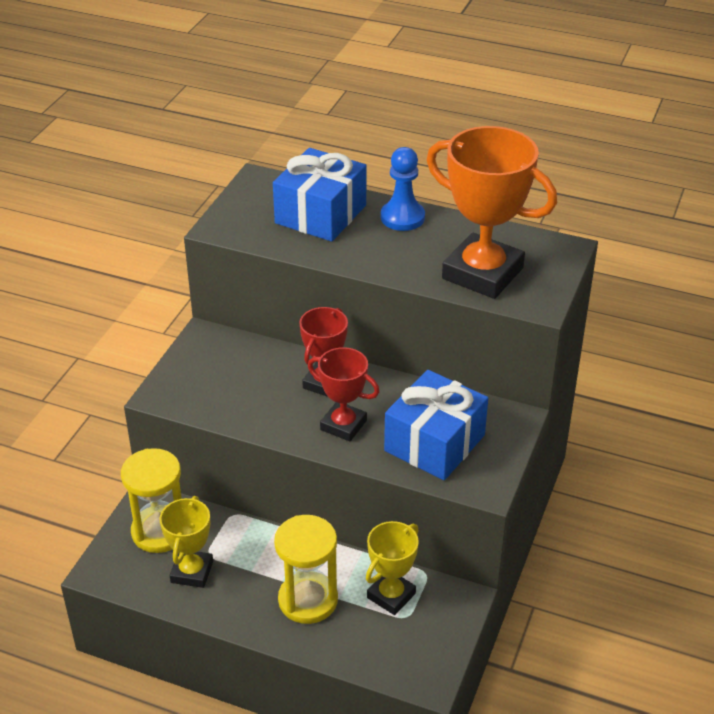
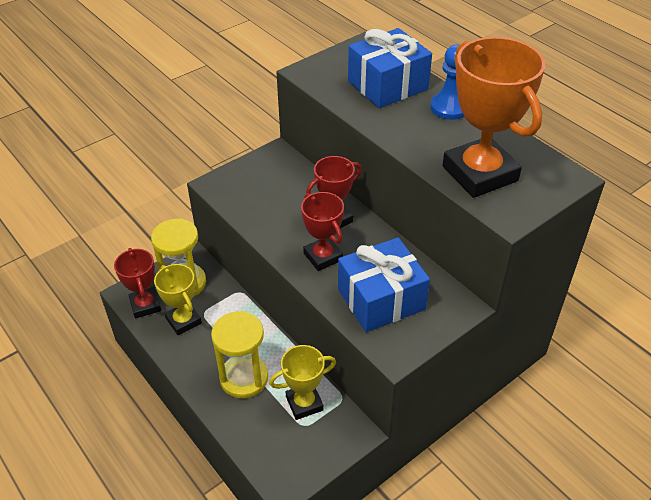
camera: 30 degrees right, 5 degrees up
yellow trophy [160,496,213,588] -> yellow trophy turned 75 degrees counterclockwise [154,264,202,335]
none -> red trophy [114,248,161,318]

